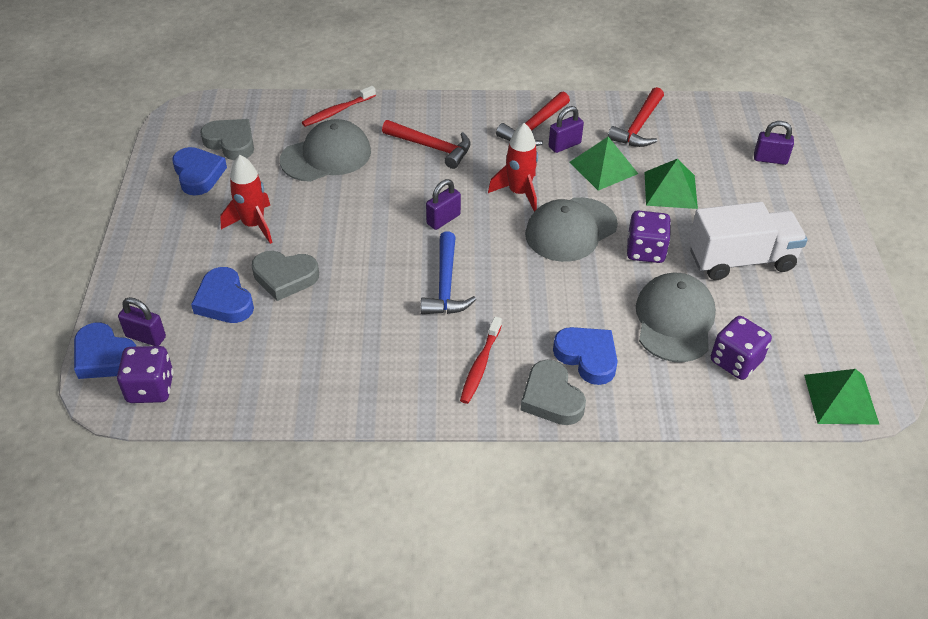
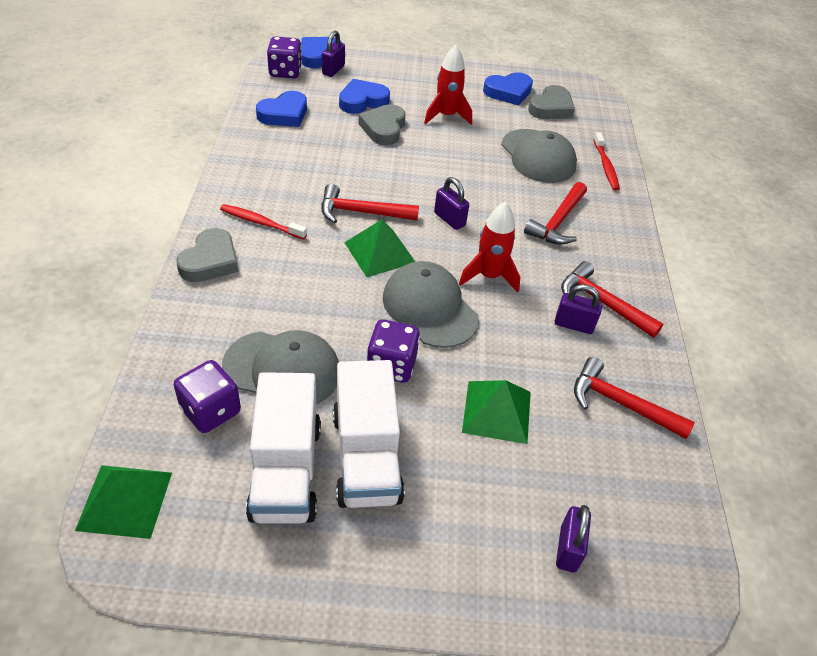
camera: 90 degrees right, 0 degrees up
red toothbrush [302,86,376,127] -> red toothbrush turned 150 degrees counterclockwise [593,132,620,191]
blue hammer [421,232,476,314] -> red hammer [321,184,419,223]
grey heart [521,360,586,425] -> grey heart turned 135 degrees clockwise [177,228,238,282]
purple padlock [549,106,584,153] -> purple padlock turned 45 degrees counterclockwise [555,284,602,334]
blue heart [553,327,618,385] -> blue heart moved to [256,91,307,127]
green pyramid [569,137,638,191] -> green pyramid moved to [344,219,415,277]
none -> white truck [246,372,321,523]

